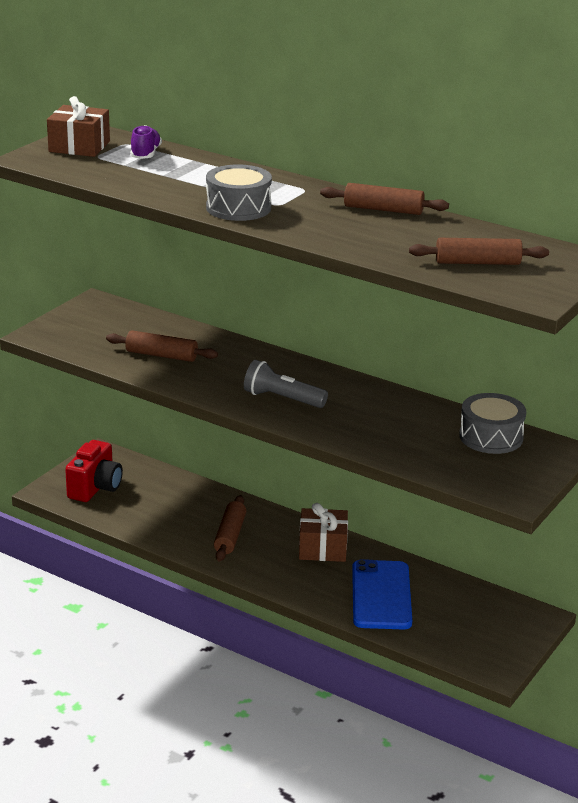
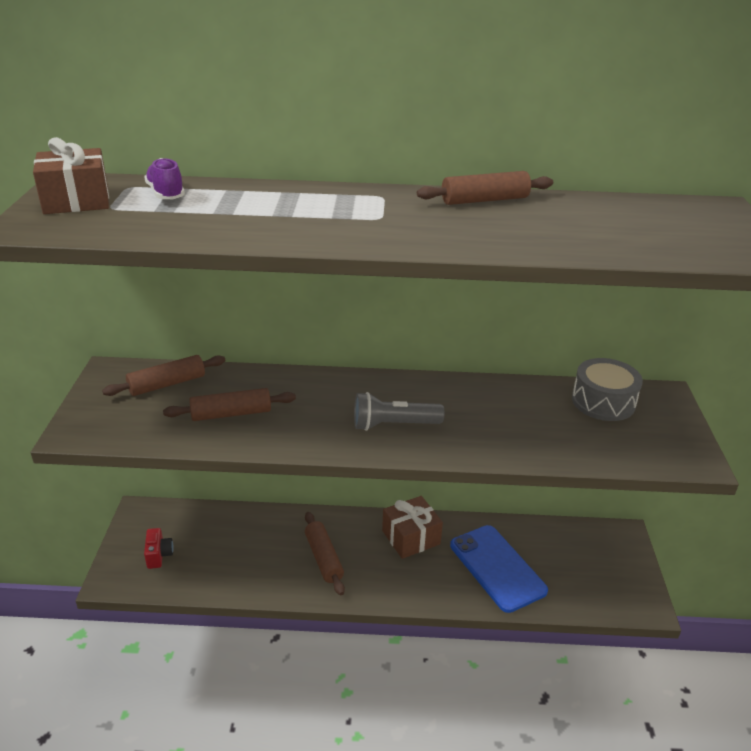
camera: 30 degrees left, 5 degrees up
red camera [65,440,123,502] -> red camera [144,528,174,569], size x0.56
grey drum [206,164,272,221] -> none
brown rolling pin [409,238,549,265] -> brown rolling pin moved to [102,355,226,396]

